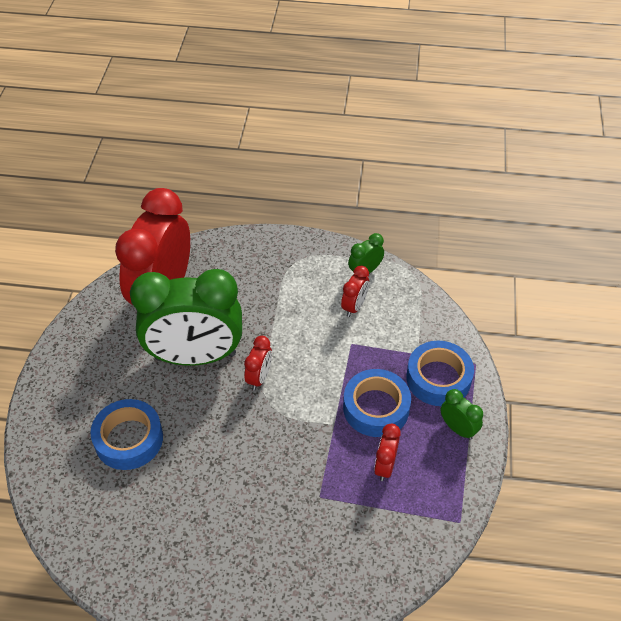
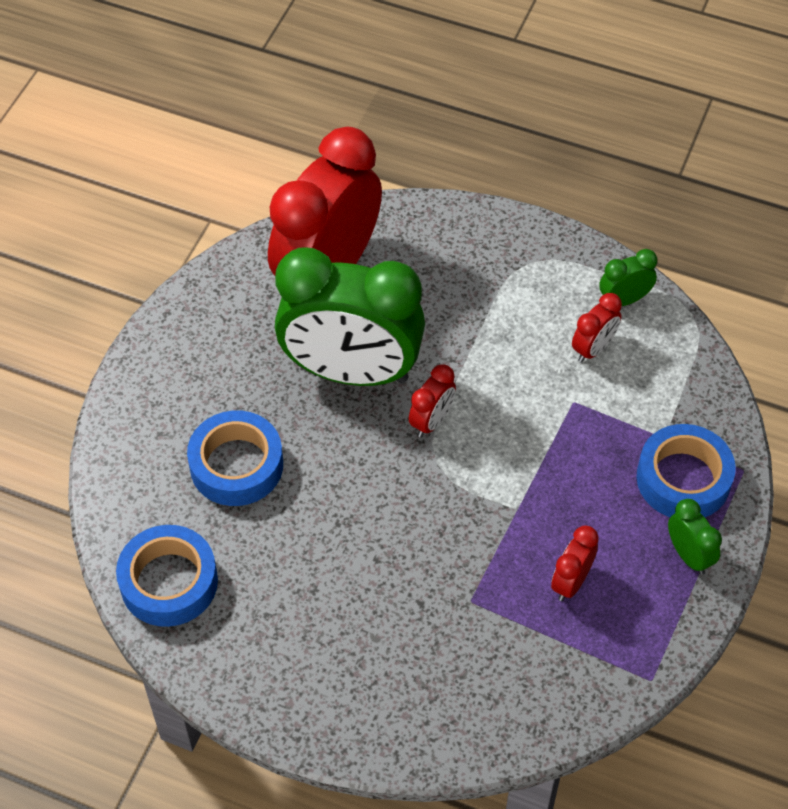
camera: 15 degrees right, 5 degrees up
blue tape [343,369,411,437] -> blue tape moved to [116,525,218,627]

